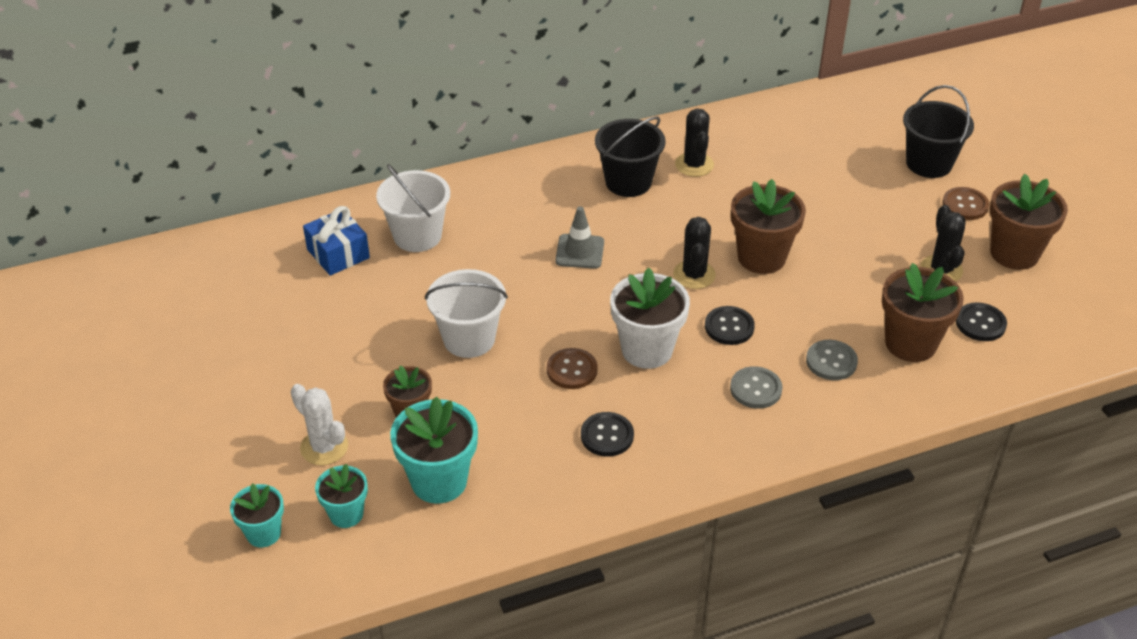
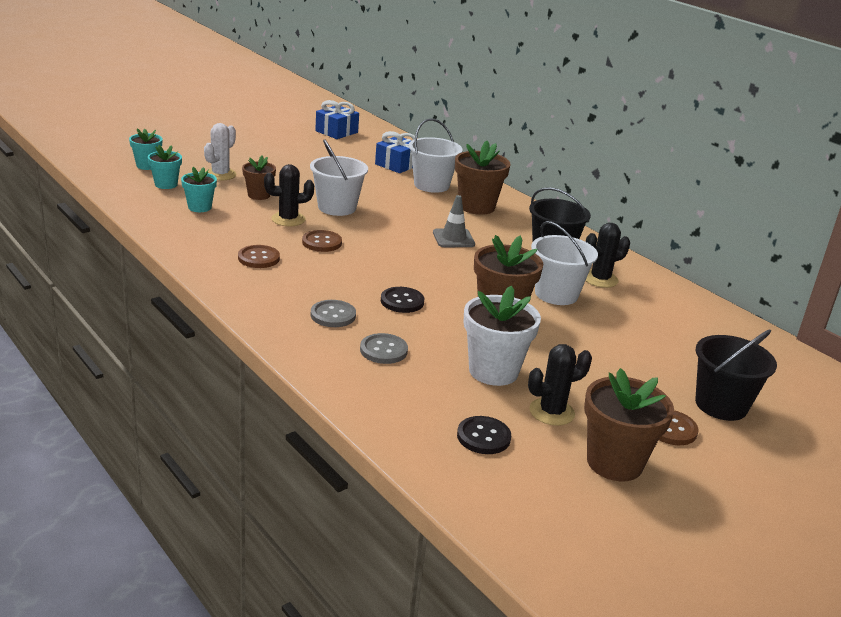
camera: 70 degrees right, 15 degrees down
turquoise flower pot [390,397,478,504] -> turquoise flower pot [181,167,217,212], size x0.59
black button [581,412,634,457] -> brown button [238,245,280,268]
white flower pot [610,267,690,369] -> white flower pot moved to [463,285,541,386]
black cactus [673,217,716,289] -> black cactus moved to [264,164,314,226]
brown flower pot [882,263,964,362] -> brown flower pot moved to [455,141,511,215]
none -> blue gift [315,100,359,139]
none -> white bucket [531,221,598,305]

